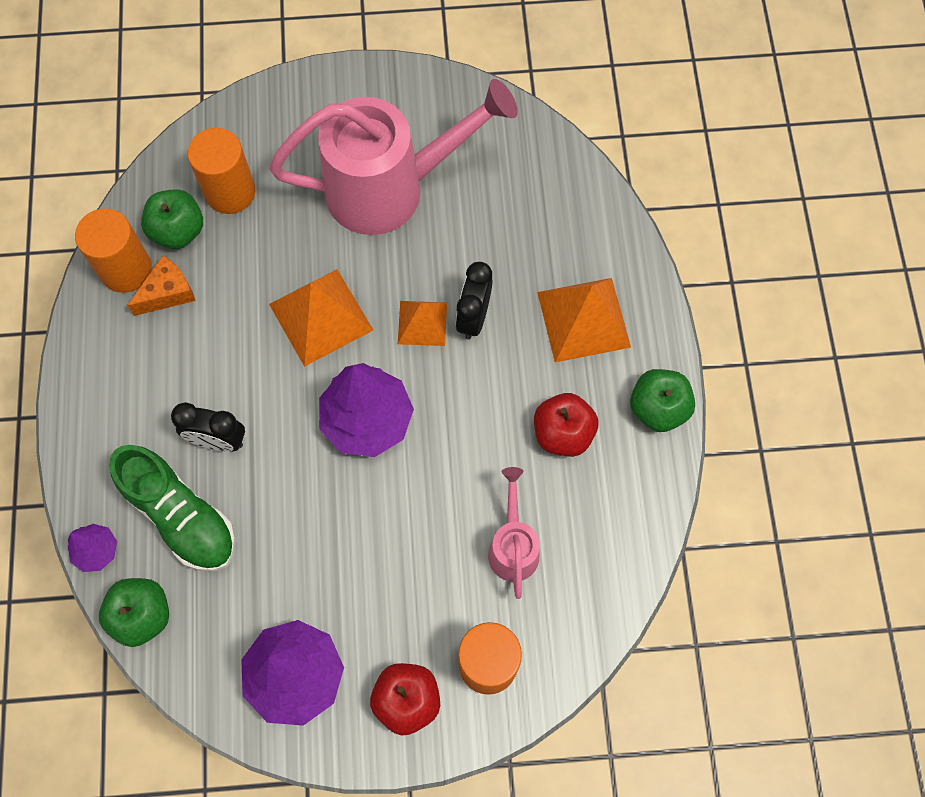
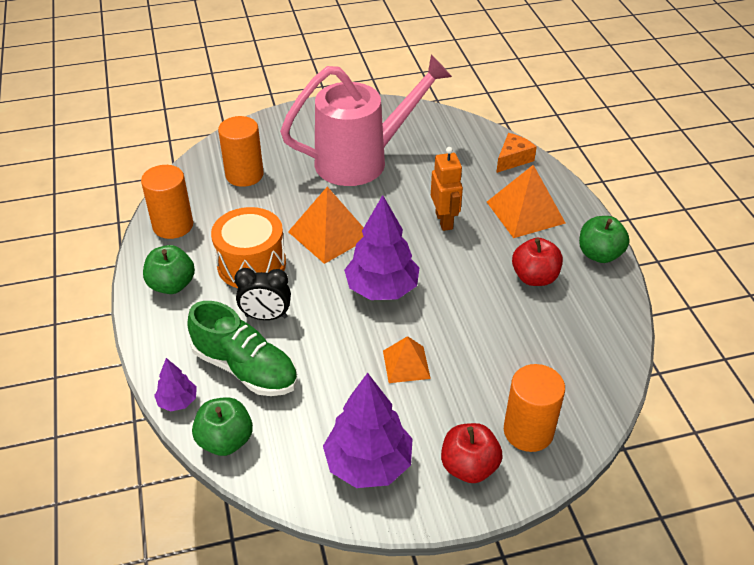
camera: 10 degrees left, 25 degrees down
orange cheese [127,255,195,316] -> orange cheese moved to [496,133,537,173]
green apple [141,189,203,249] -> green apple moved to [143,245,195,294]
orange pyramid [398,301,447,346] -> orange pyramid moved to [383,336,431,383]
black clock [456,262,492,340] -> orange robot [431,147,463,231]
pink watering can [488,467,540,599] -> none
none -> orange drum [211,207,286,288]

